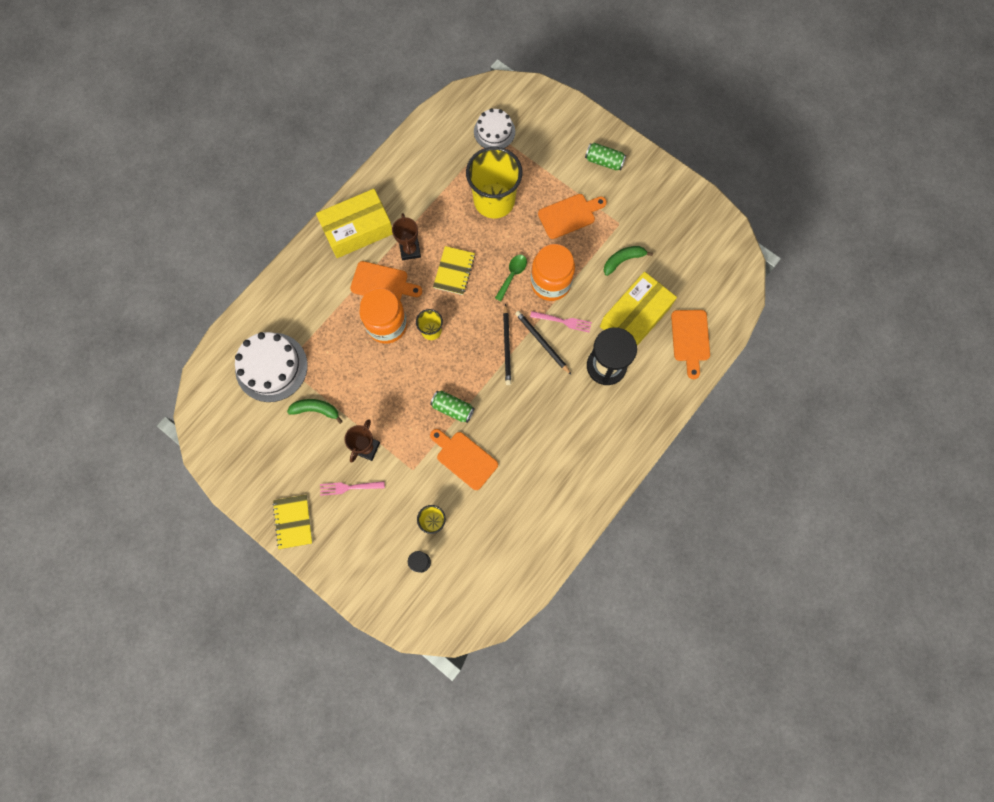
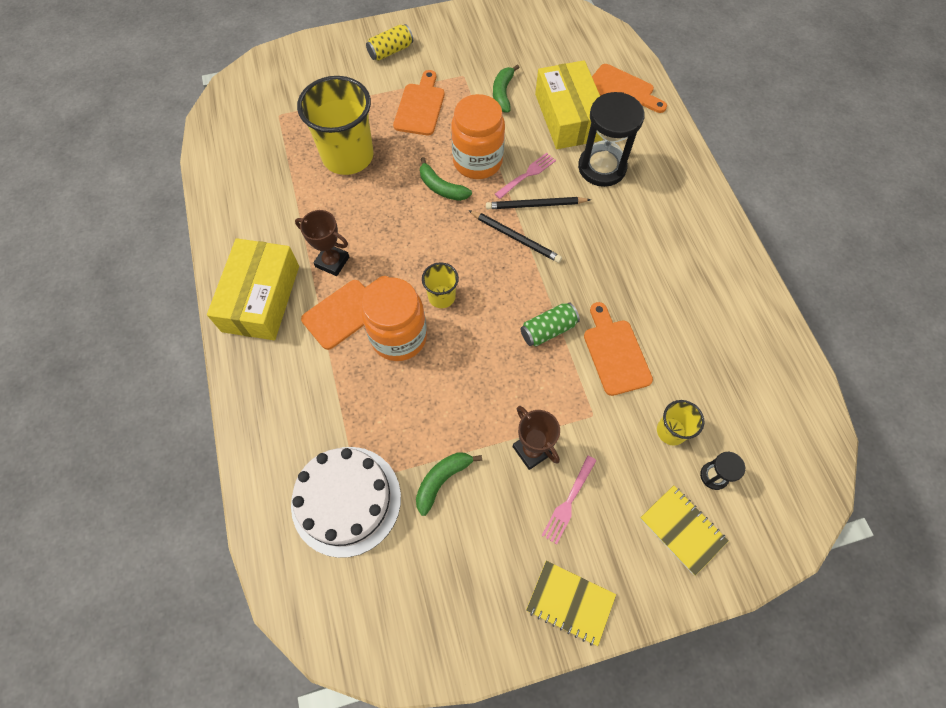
camera: 55 degrees left, 10 degrees down
orange cutting board [430,429,498,490] -> orange cutting board turned 90 degrees clockwise [584,302,653,396]
yellow notebook [433,246,475,295] -> yellow notebook moved to [640,485,729,576]
white cake [474,108,515,148] -> none
green spoon [495,255,527,301] -> green banana [420,157,472,201]
green can [585,143,626,170] -> yellow can [366,24,413,61]

